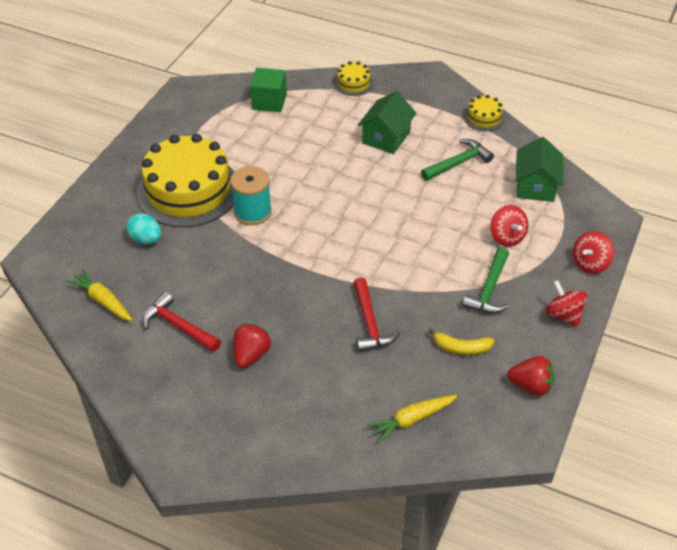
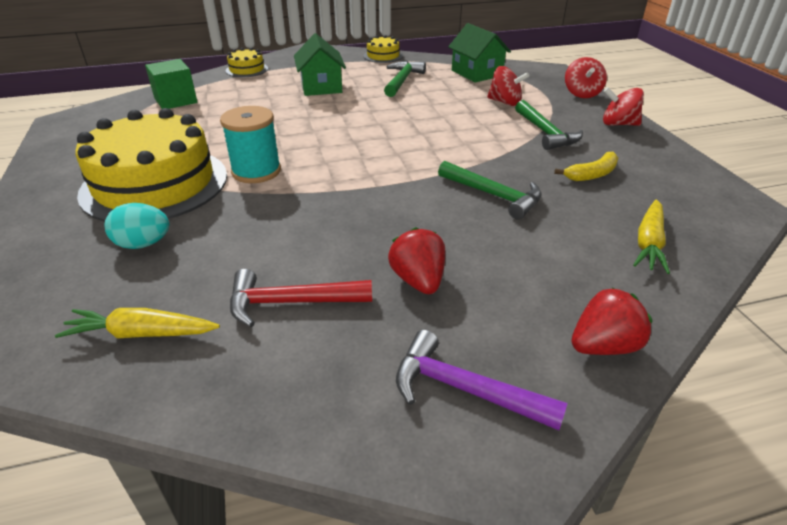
camera: 40 degrees left, 10 degrees down
red hammer [353,277,400,352] -> green hammer [438,161,542,219]
red strawberry [507,356,555,396] -> red strawberry moved to [571,288,652,355]
none -> purple hammer [396,330,567,430]

